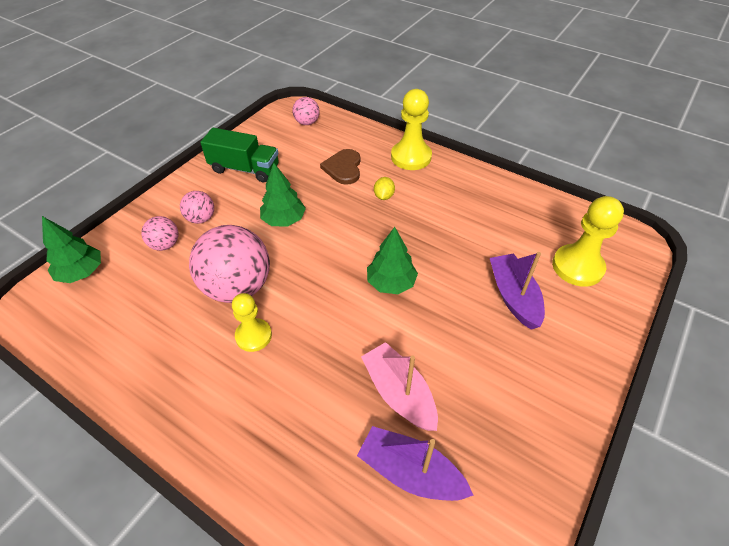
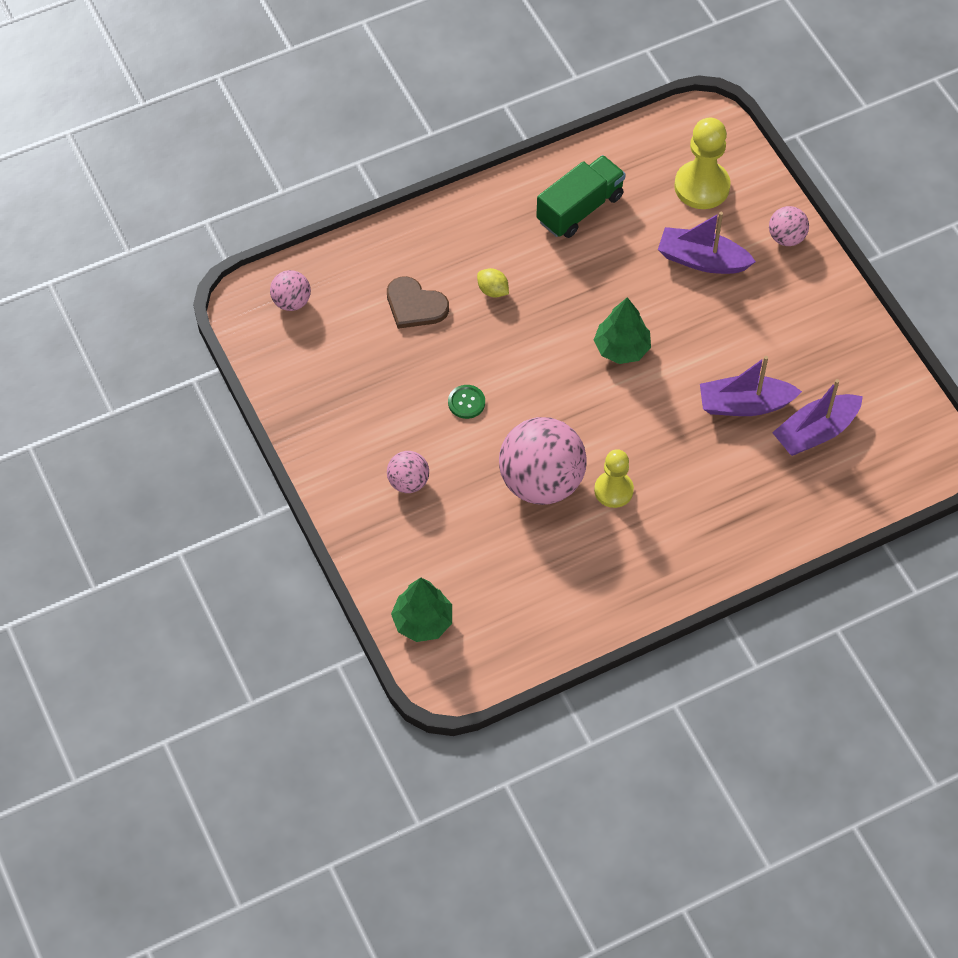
camera: 60 degrees left, 10 degrees up
pink ball [141,216,179,251] -> pink ball moved to [769,206,809,246]
green truck [200,128,279,182] -> green truck moved to [536,155,626,238]
green tree [260,163,306,226] -> green button [448,385,485,419]
pink boat [361,342,438,431] -> purple boat [700,356,802,416]
yellow pawn [391,89,432,170] -> none

